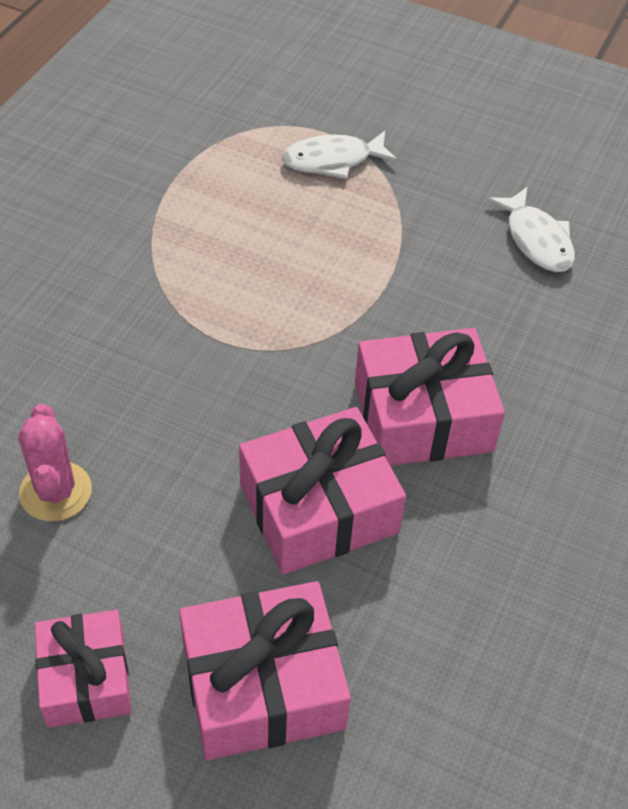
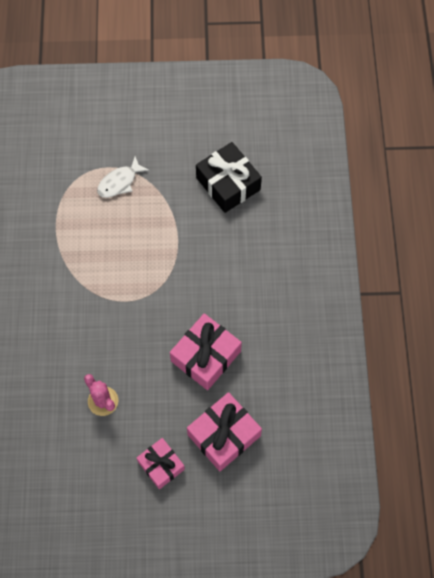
camera: 25 degrees left, 15 degrees up
pink gift [355,328,505,466] -> none
white fish [486,187,575,272] -> black gift [196,142,262,213]

